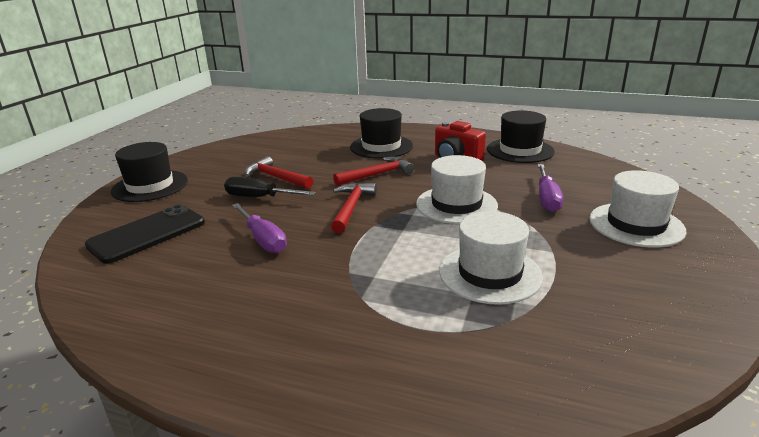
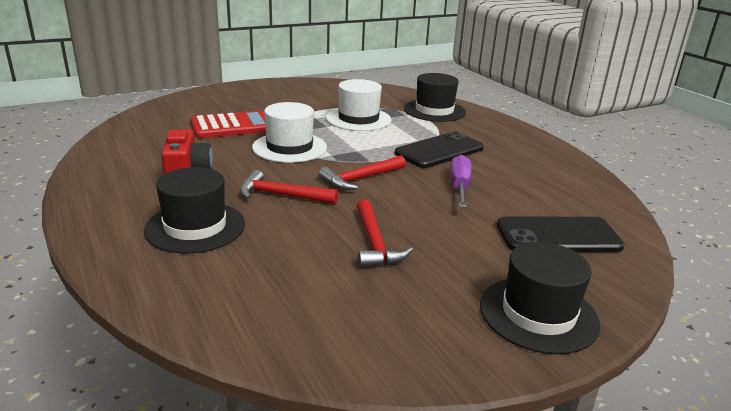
camera: 140 degrees left, 0 degrees up
black screwdriver [224,177,316,197] -> none
black hat [487,110,555,163] -> black hat moved to [404,73,466,122]
purple screwdriver [538,164,563,212] -> red calculator [191,111,266,138]
white hat [589,170,687,248] -> none
none -> black phone [395,131,484,168]

